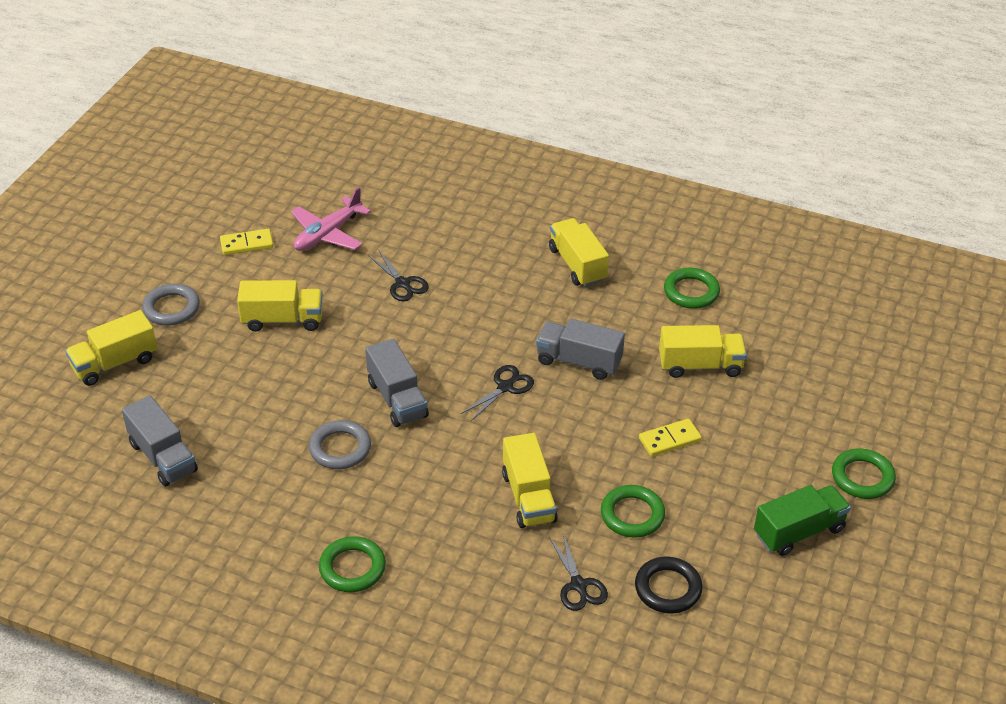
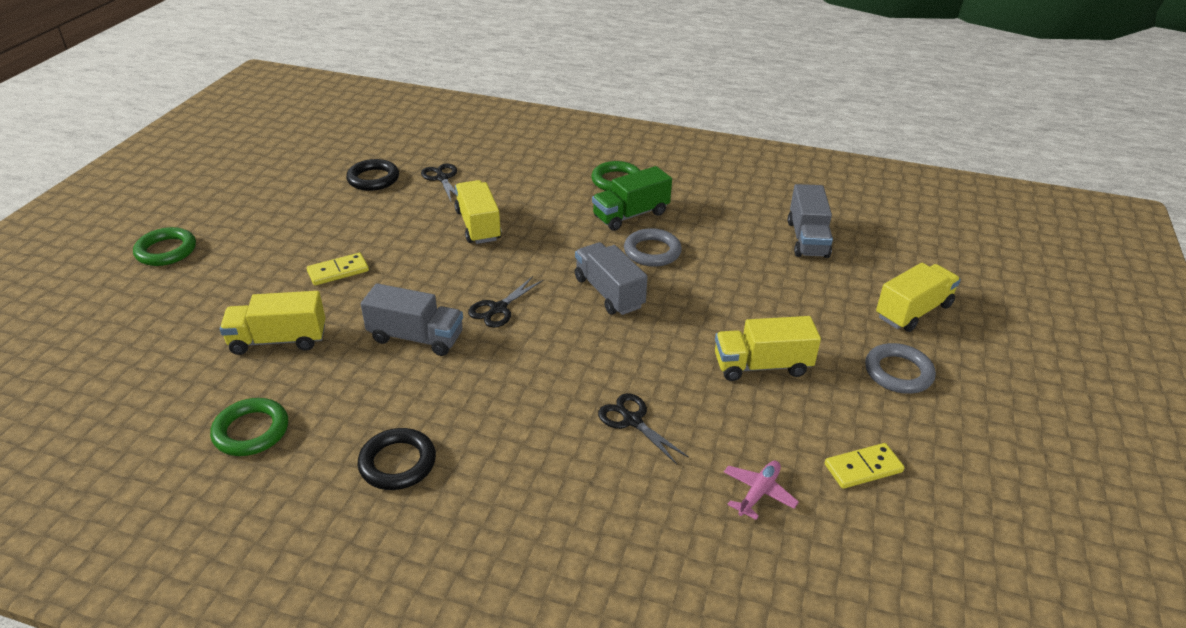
camera: 175 degrees right, 5 degrees down
grey truck [122,395,198,487] -> grey truck turned 135 degrees counterclockwise [788,184,833,258]
pink plane [291,187,371,251] -> pink plane [724,461,799,520], size x0.60
yellow truck [549,218,609,287] -> black ring [358,428,436,490]
green ring [601,485,665,538] -> none
green truck [754,485,851,556] -> green truck moved to [592,166,672,231]

